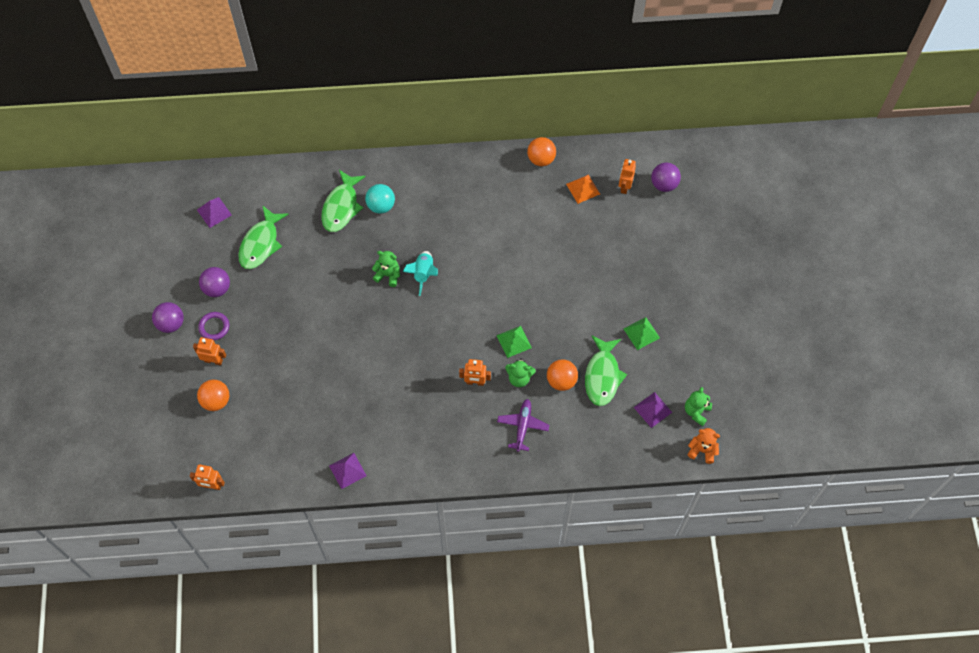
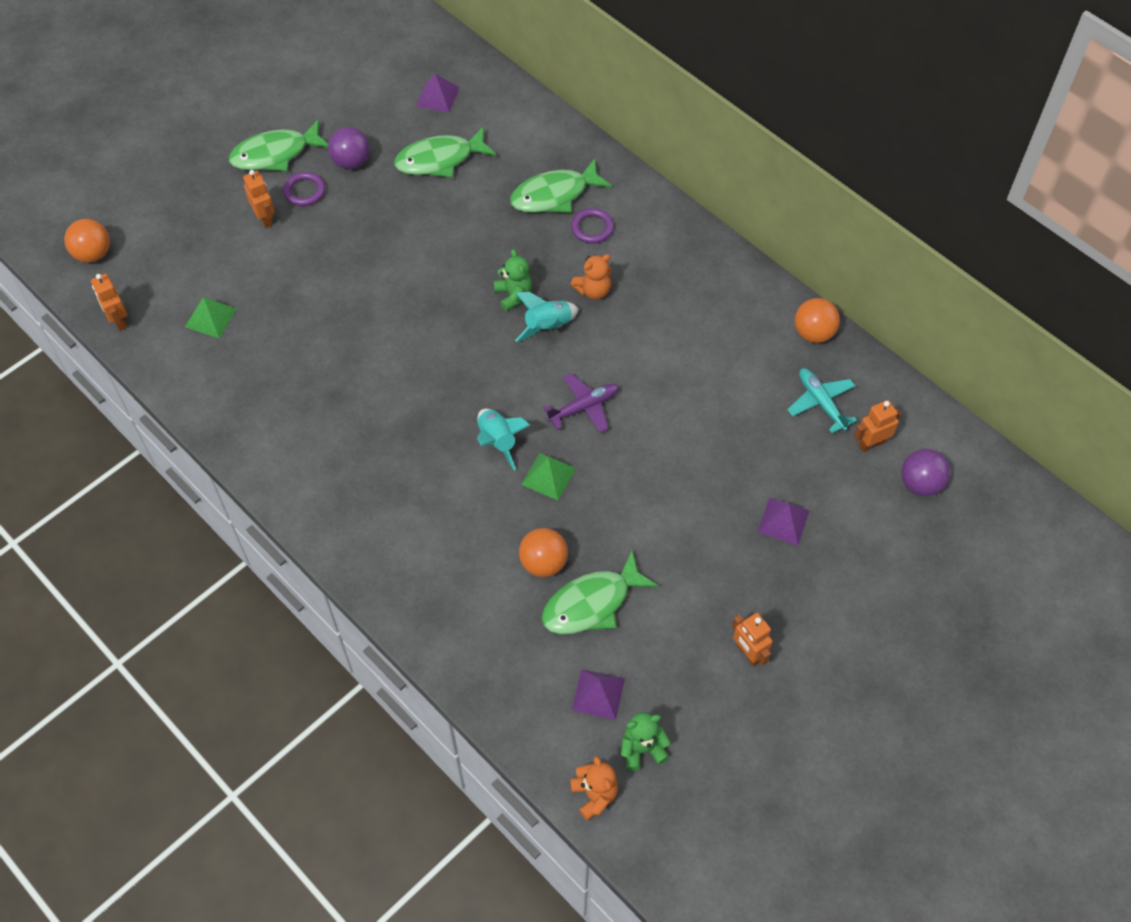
camera: 50 degrees right, 5 degrees down
purple ball [152,302,184,333] -> green fish [229,119,328,171]
orange ball [197,380,229,411] -> orange ball moved to [64,219,110,262]
purple pyramid [329,453,367,489] -> purple pyramid moved to [758,498,810,545]
turquoise ball [365,184,395,214] -> purple ring [571,208,614,244]
orange robot [459,359,491,386] -> orange robot moved to [732,613,773,667]
purple plane [497,399,549,452] -> purple plane moved to [543,373,619,433]
green teddy bear [505,358,536,387] -> none
orange pyramid [566,174,600,204] -> turquoise plane [787,368,857,433]
green pyramid [624,317,660,350] -> green pyramid moved to [185,297,237,338]
none -> turquoise rocket [477,409,530,470]
none -> orange teddy bear [570,254,611,299]

